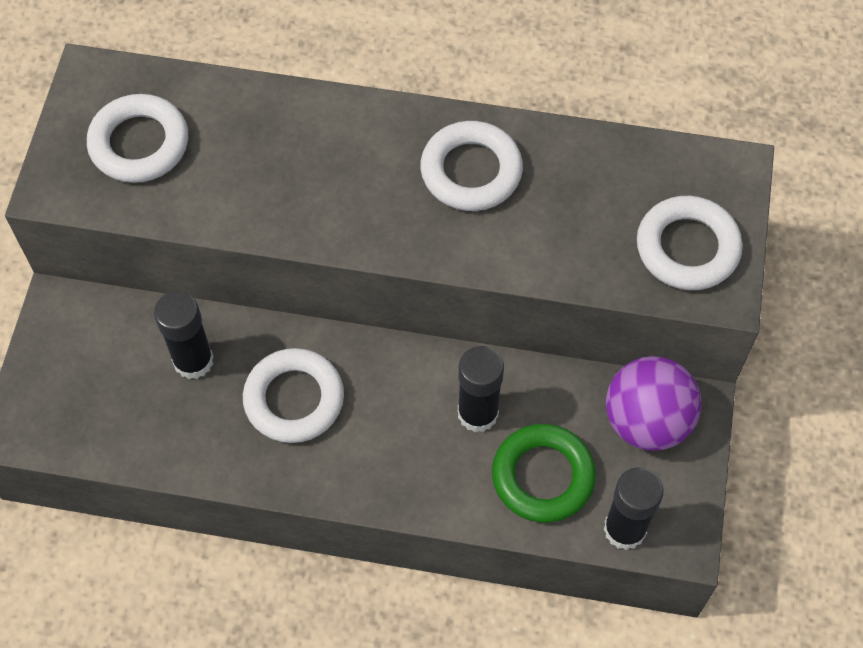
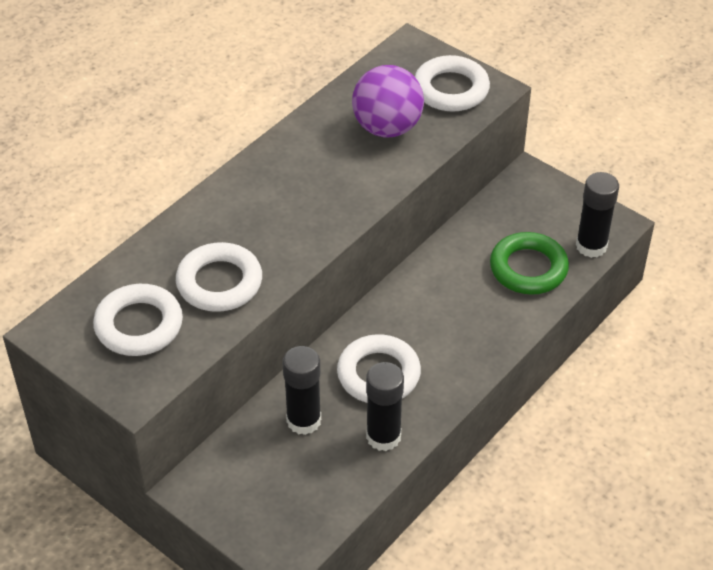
camera: 60 degrees left, 15 degrees down
white ring [420,121,523,211] -> white ring moved to [176,242,262,312]
black glue stick [458,346,504,433] -> black glue stick moved to [366,362,404,451]
purple ball [606,356,701,451] -> purple ball moved to [352,65,424,138]

